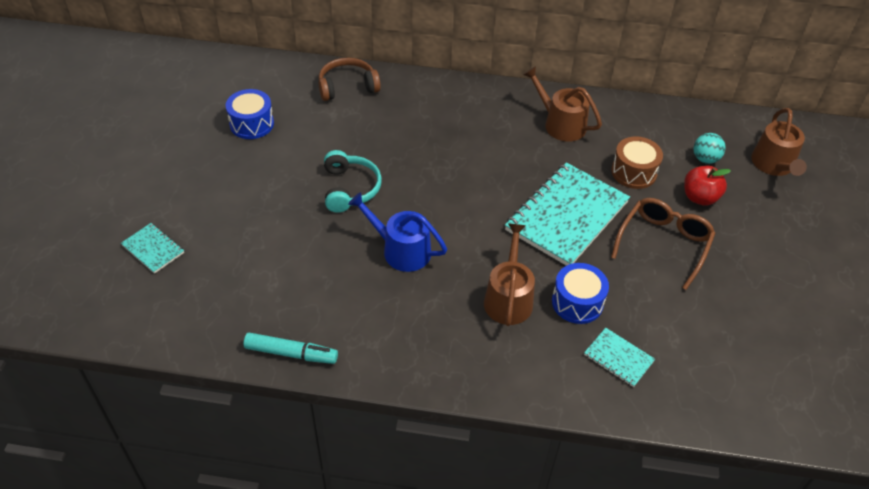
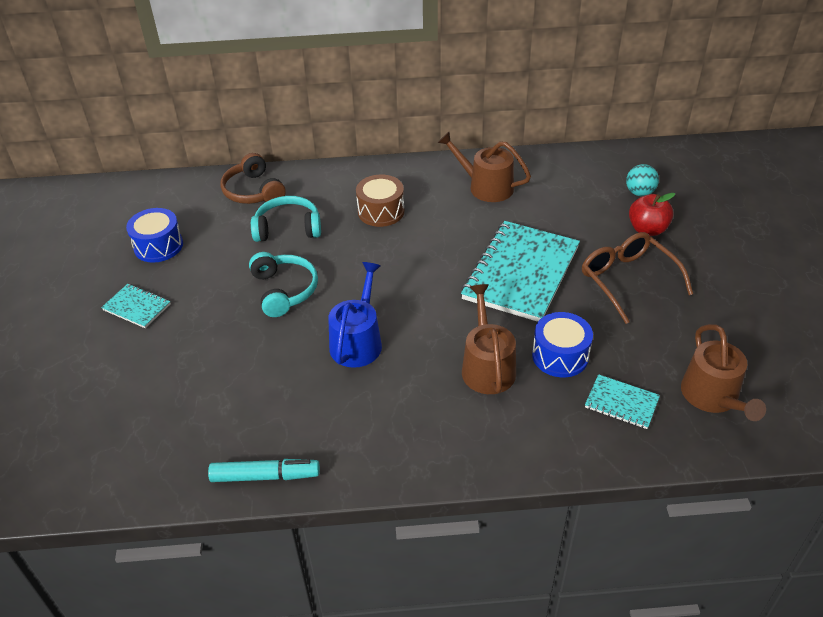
camera: 10 degrees left, 5 degrees down
turquoise notebook [121,223,184,274] -> turquoise notebook moved to [101,284,171,328]
brown headphones [319,58,381,101] -> brown headphones turned 90 degrees counterclockwise [220,153,286,204]
blue watering can [348,192,447,272] -> blue watering can turned 90 degrees clockwise [328,262,382,368]
brown drum [611,136,663,189] -> brown drum moved to [356,175,404,227]
brown glasses [611,198,716,290] -> brown glasses turned 45 degrees counterclockwise [582,232,693,324]
brown watering can [751,108,807,176] -> brown watering can moved to [681,324,766,421]
none -> turquoise headphones [251,196,321,242]

